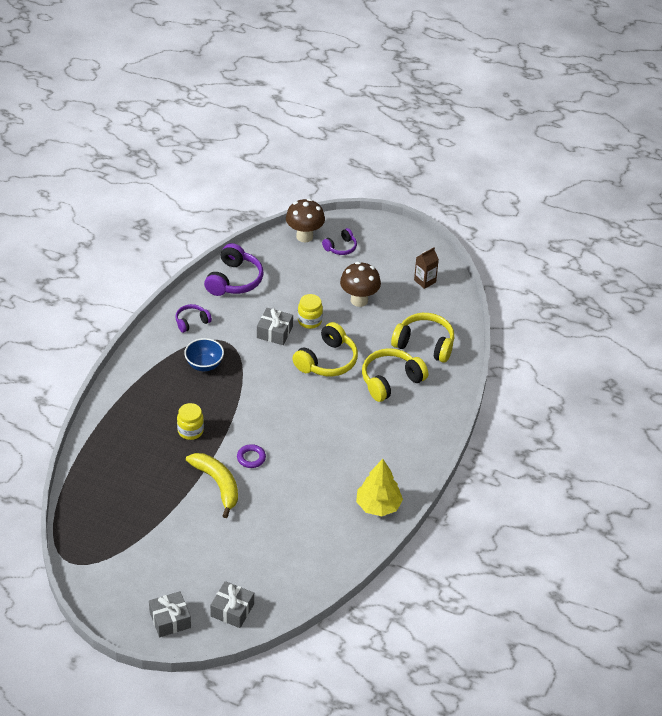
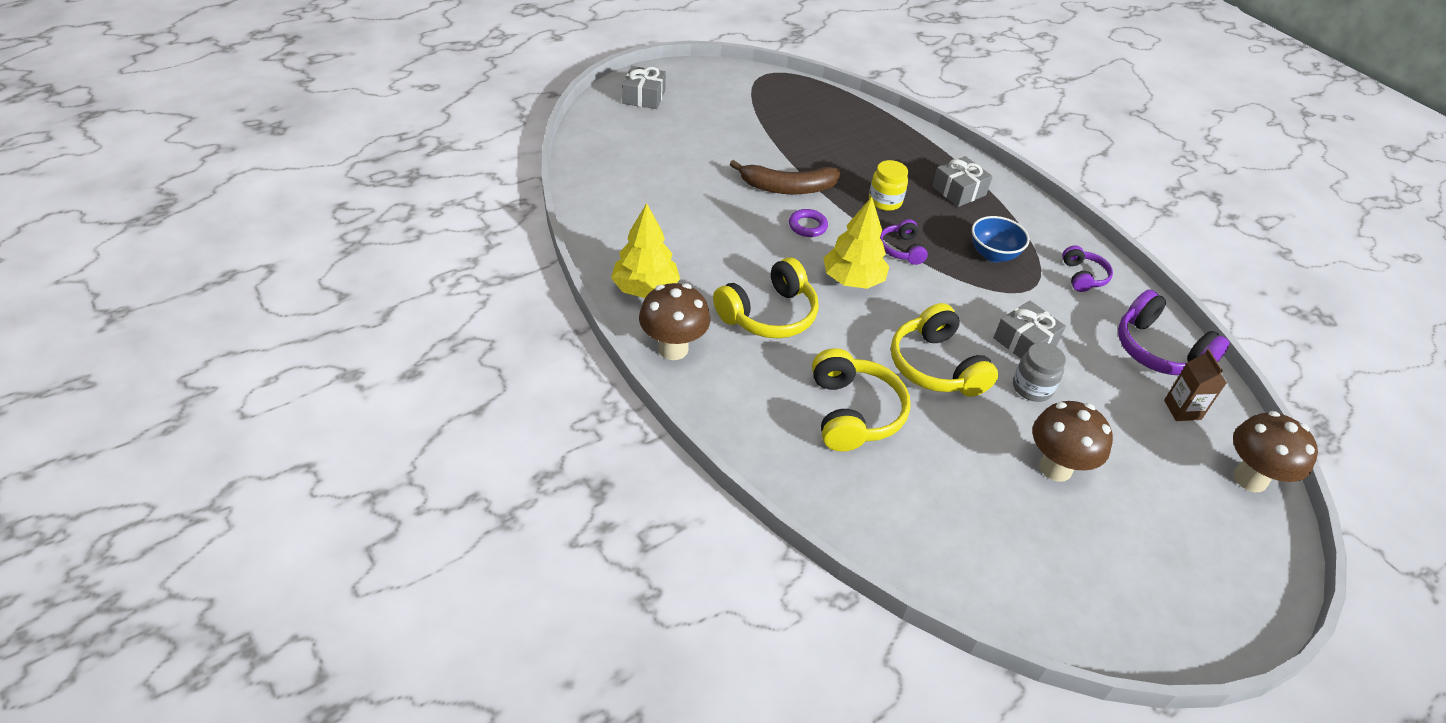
camera: 120 degrees right, 0 degrees up
yellow banana [186,453,238,518] -> brown banana [730,160,841,194]
grey gift [210,581,254,628] -> grey gift moved to [932,156,992,207]
yellow jar [298,294,323,329] -> grey jar [1013,342,1066,402]
purple headphones [322,228,357,255] -> purple headphones moved to [880,219,928,265]
yellow headphones [391,313,454,363] -> yellow headphones moved to [713,257,819,339]
brown carton [414,247,439,289] -> brown carton moved to [1164,349,1227,421]
none -> brown mushroom [639,283,710,360]
none -> yellow tree [823,197,889,289]

